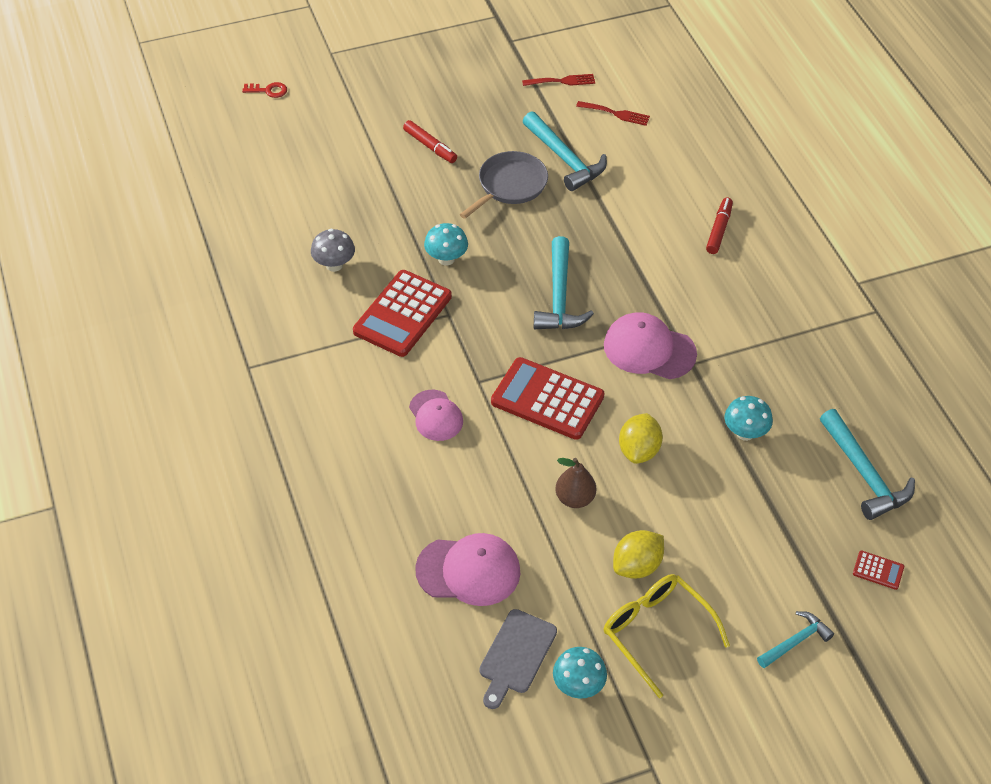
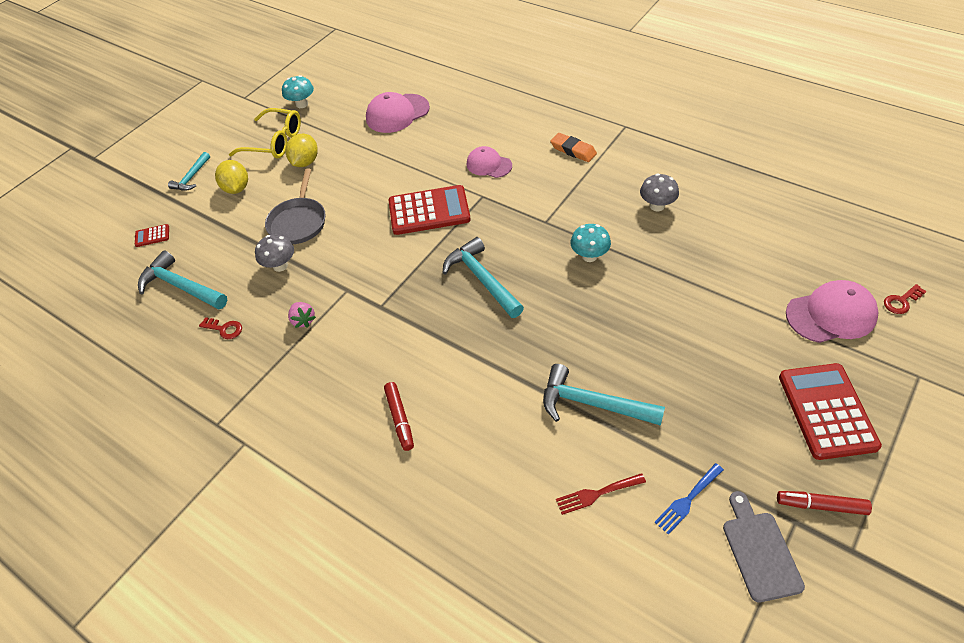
camera: 150 degrees right, 0 degrees up
red calculator [353,270,452,357] -> red calculator moved to [779,363,882,460]
red marker [403,120,457,163] -> red marker moved to [777,491,872,515]
grey pan [460,151,548,219] -> grey pan moved to [265,169,325,244]
grey cutting board [479,609,557,709] -> grey cutting board moved to [723,491,805,602]
red fork [522,74,595,86] -> blue fork [654,463,724,535]
brown pear [555,458,596,508] -> none
pink cap [604,312,697,379] -> pink cap moved to [786,280,878,343]
yellow lemon [619,413,663,464] -> yellow lemon moved to [215,160,248,194]
turquoise mushroom [725,396,773,441] -> grey mushroom [255,234,294,272]
none -> red key [199,317,242,339]
none -> pink strawberry [288,302,316,328]
none -> orange eraser [550,133,597,162]

